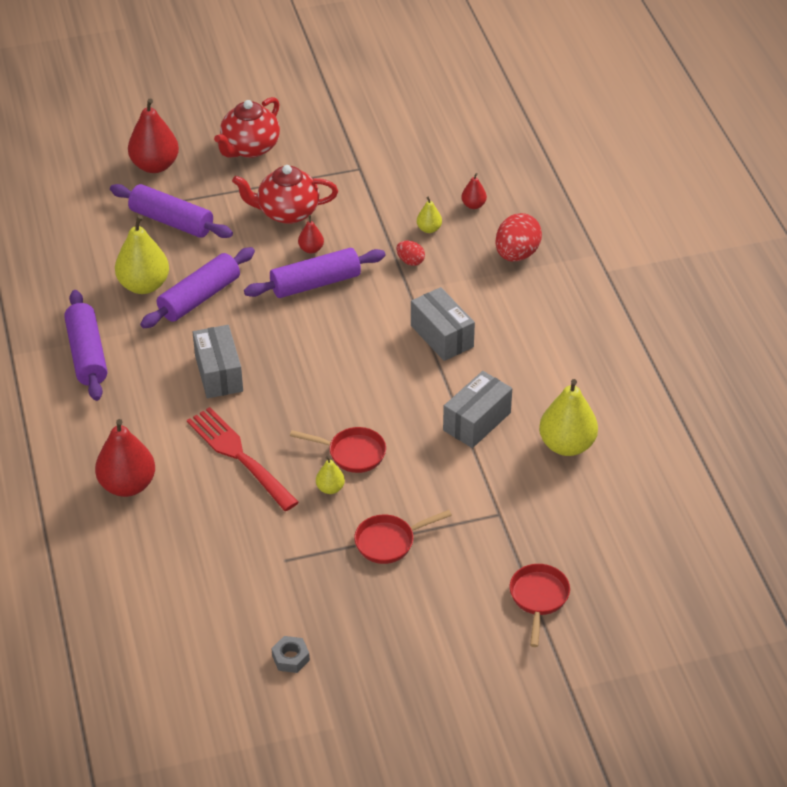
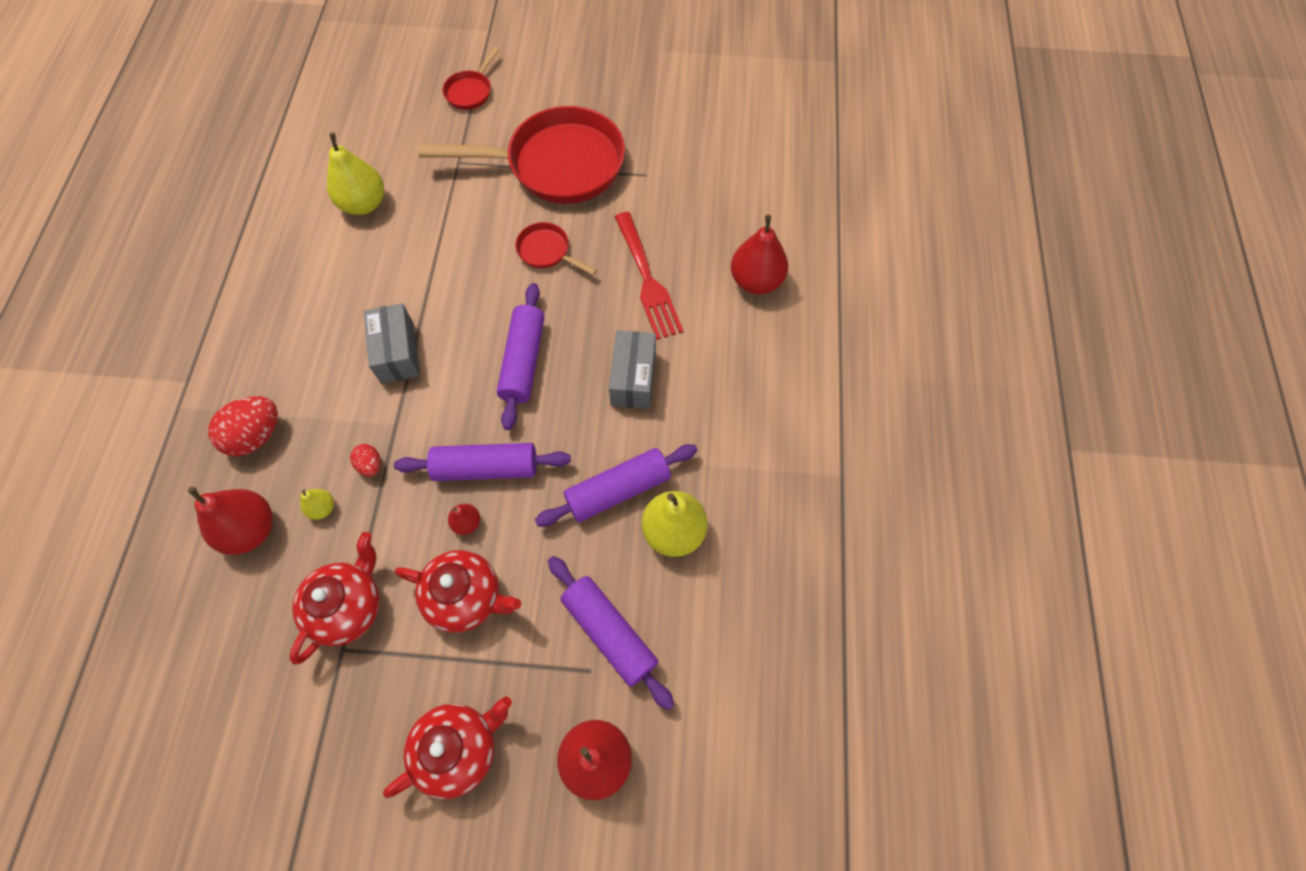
camera: 160 degrees left, 20 degrees up
purple rolling pin [64,290,107,401] -> purple rolling pin moved to [497,283,544,430]
grey nut [271,636,310,673] -> none
yellow pear [316,456,345,494] -> none
red pan [354,510,452,564] -> red pan [418,106,625,204], size x2.29
grey box [443,371,512,448] -> none
red pear [461,173,487,209] -> red pear [188,487,273,555], size x2.04
none -> red teapot [289,532,379,665]

